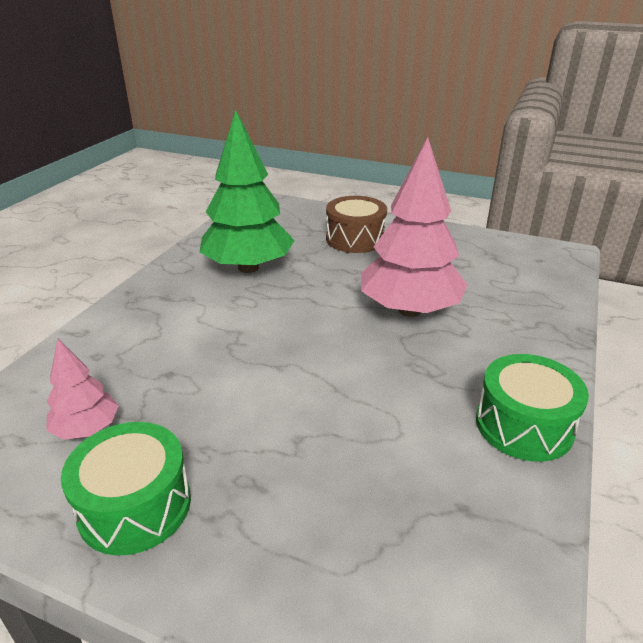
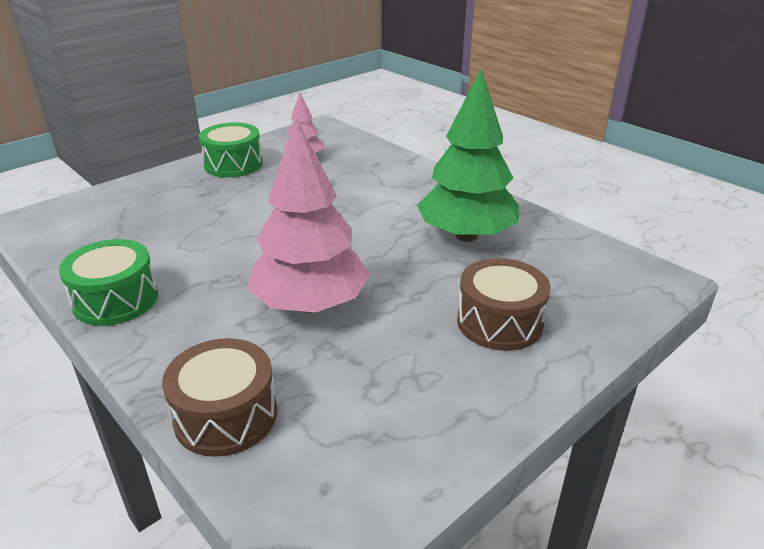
camera: 115 degrees right, 0 degrees up
none -> brown drum [162,338,277,457]

